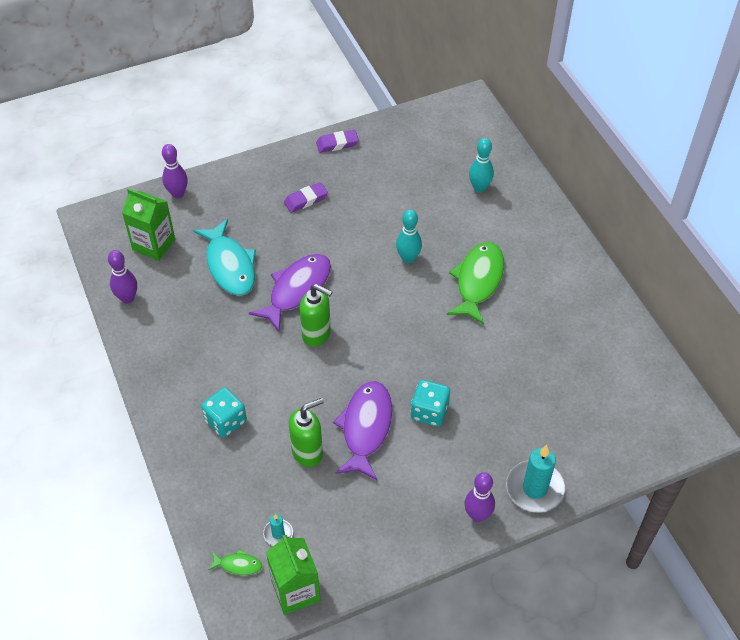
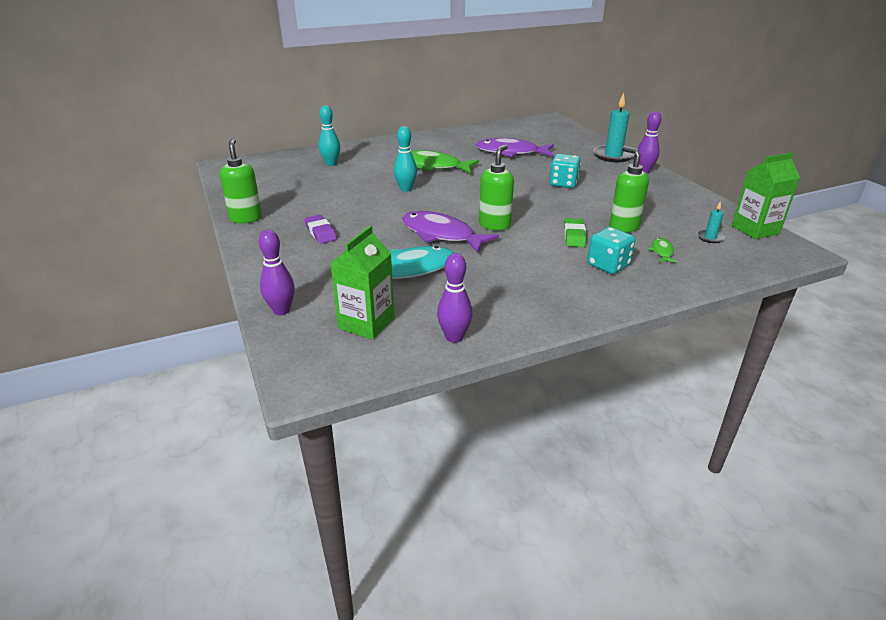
camera: 90 degrees left, 20 degrees down
green fish [208,549,262,575] -> green fish moved to [648,238,677,263]
purple eraser [316,130,359,153] -> green soap dispenser [220,139,262,223]
purple fish [333,381,392,480] -> purple fish moved to [476,138,554,157]
none -> green eraser [564,218,586,247]

